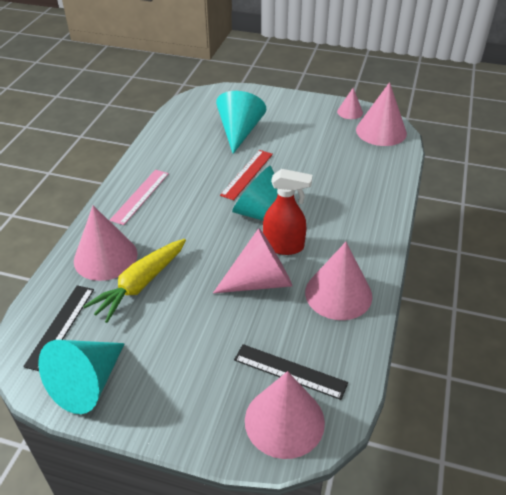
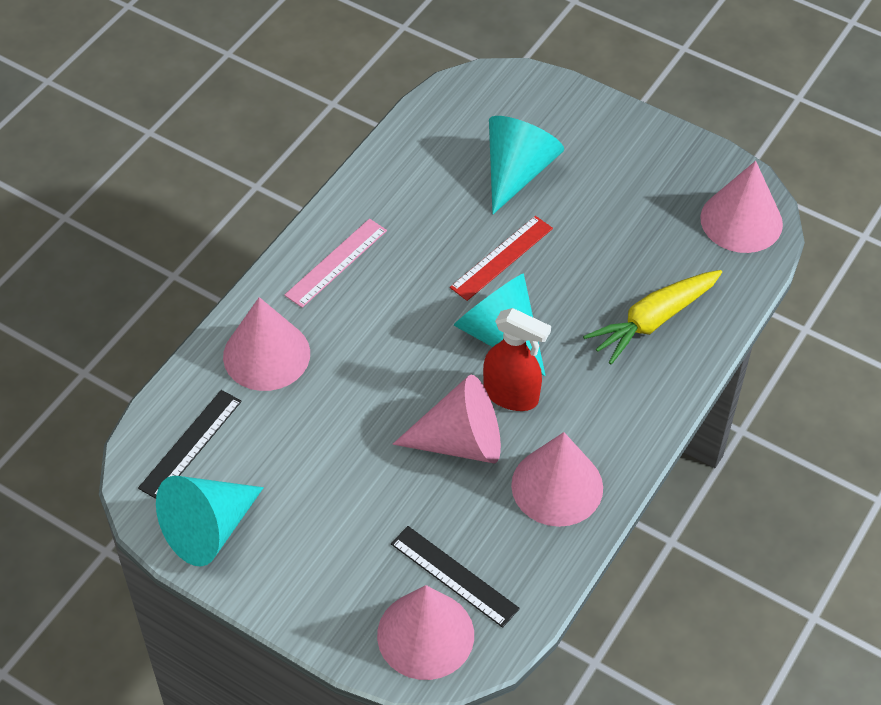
camera: 15 degrees right, 10 degrees up
yellow carrot [83,239,186,323] -> yellow carrot moved to [583,270,722,364]
pink cone [337,88,363,119] -> none

